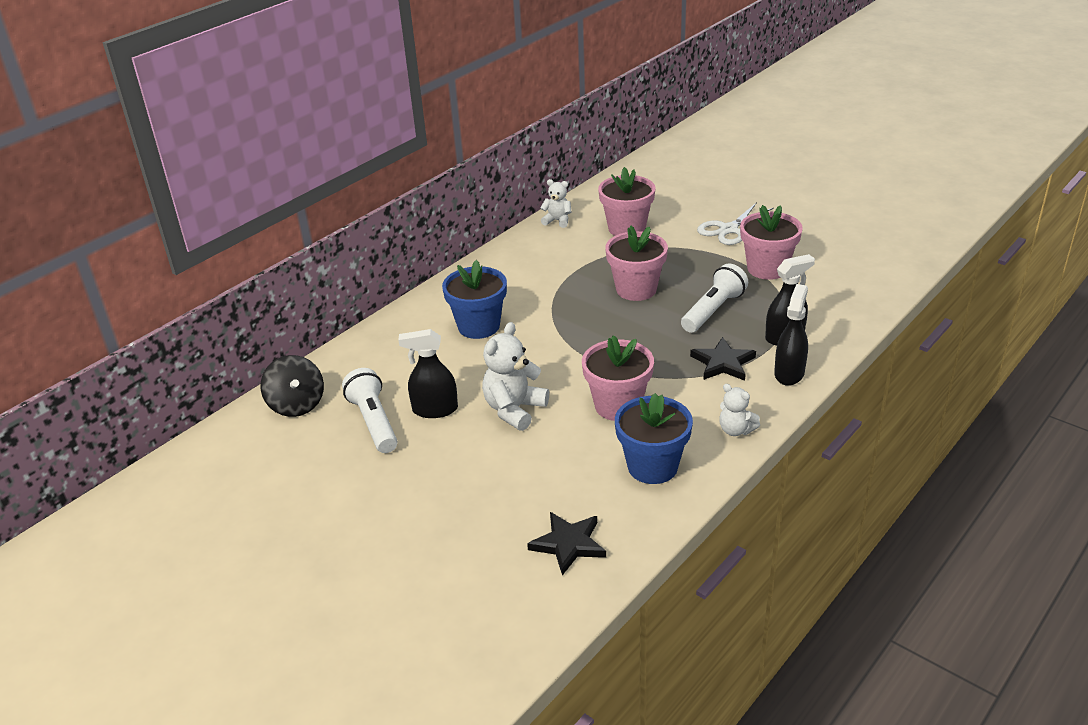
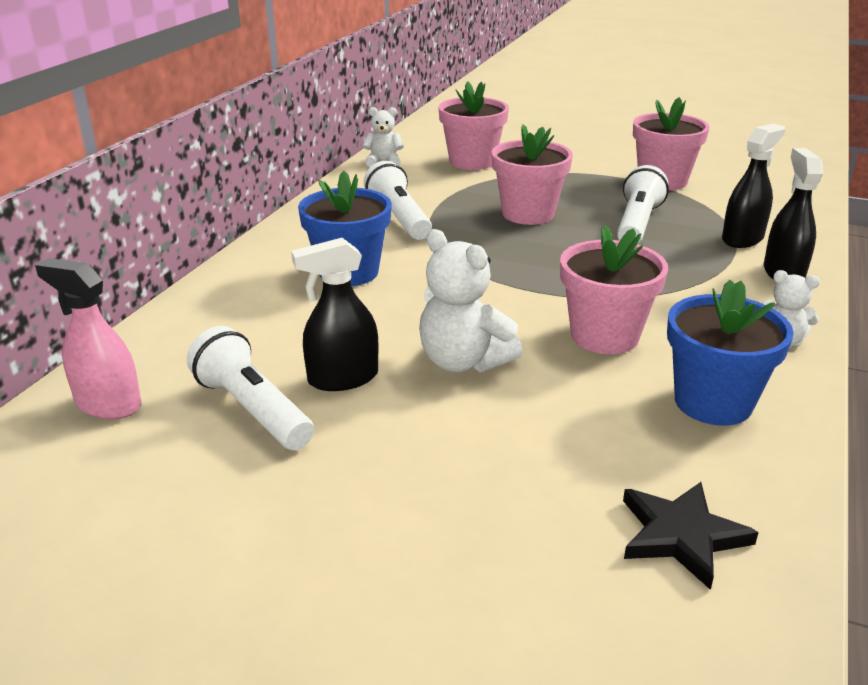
camera: 20 degrees left, 5 degrees down
black spinning top [261,355,324,417] -> pink spray bottle [35,258,141,419]
white teddy bear [482,322,549,431] -> white teddy bear turned 60 degrees counterclockwise [419,229,522,372]
black star [690,337,756,381] -> none
white scissors [697,202,774,245] -> none
none -> white flashlight [364,161,432,240]

